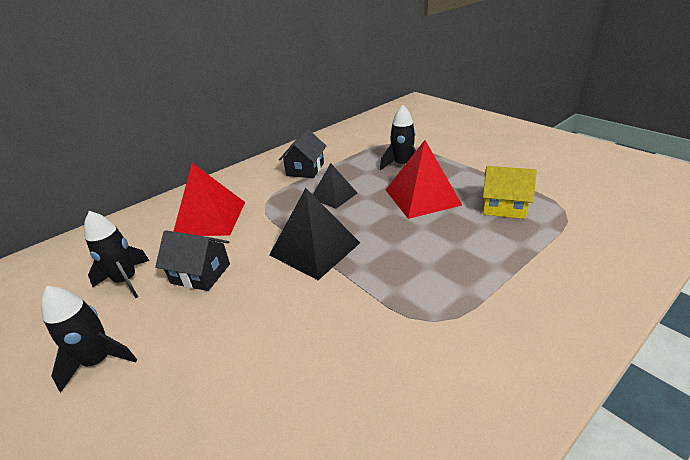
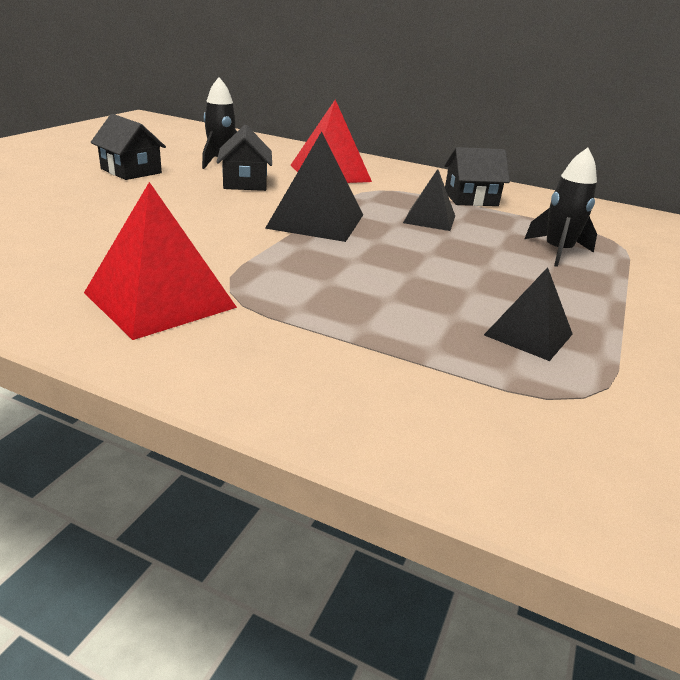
camera: 60 degrees right, 5 degrees down
black rocket [41,286,137,392] -> black house [90,114,166,180]
red pyramid [386,140,462,219] -> red pyramid moved to [84,182,237,340]
yellow house [483,166,537,219] -> black pyramid [484,267,573,361]

